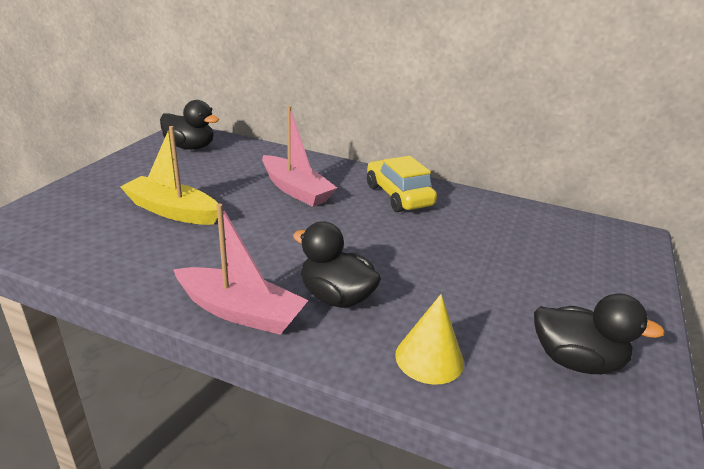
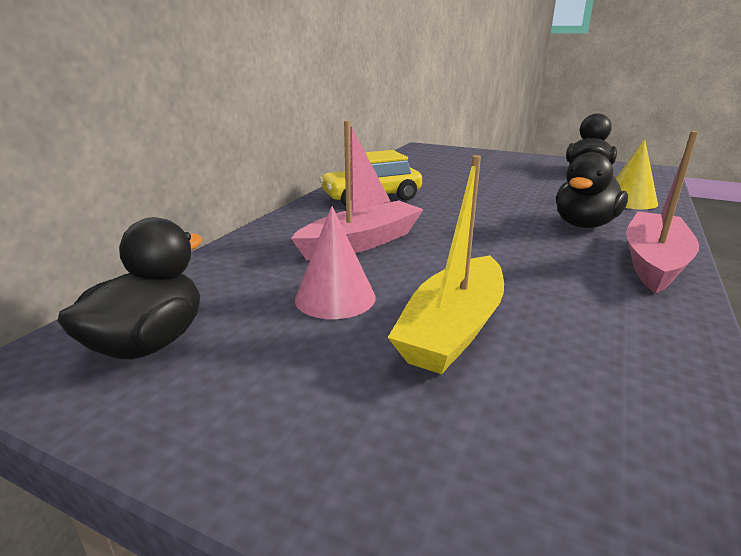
camera: 85 degrees left, 5 degrees down
none -> pink cone [295,206,376,319]

